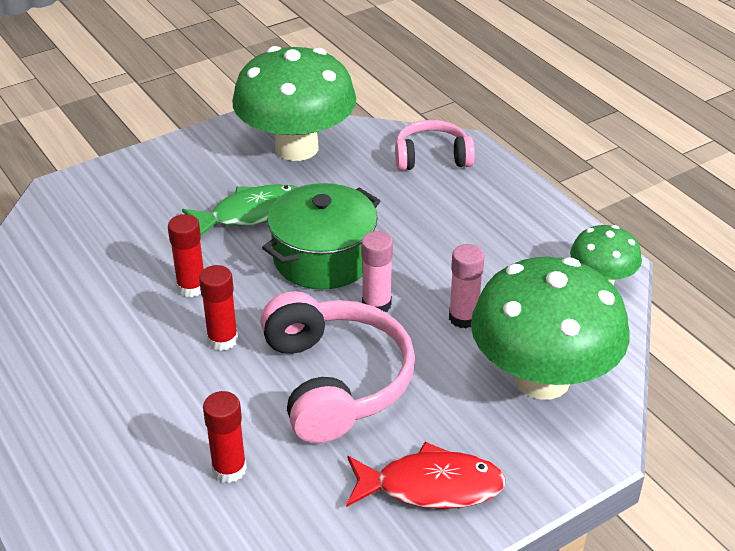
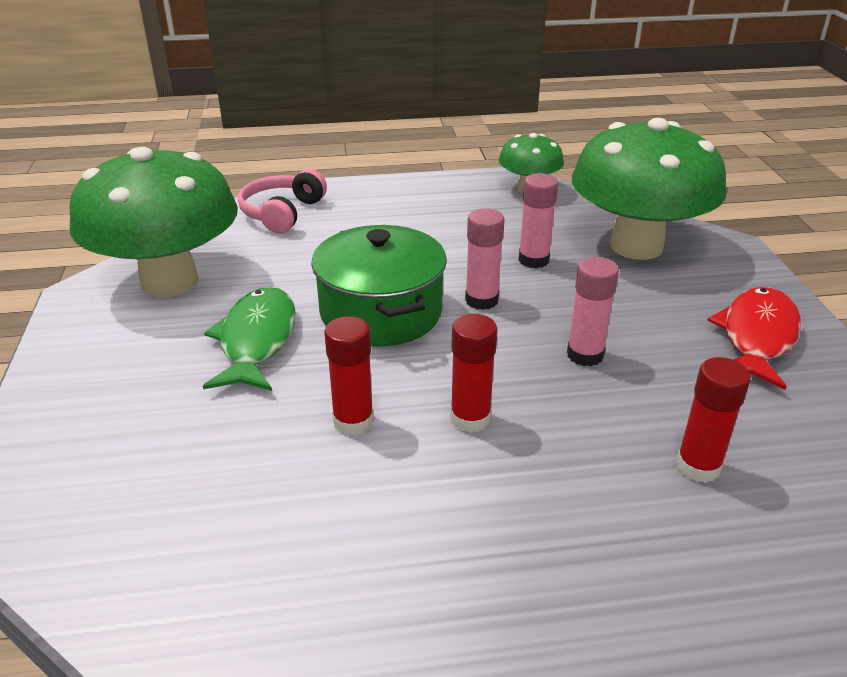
camera: 65 degrees left, 5 degrees down
pink headphones [260,291,415,443] -> pink glue stick [567,257,619,366]

